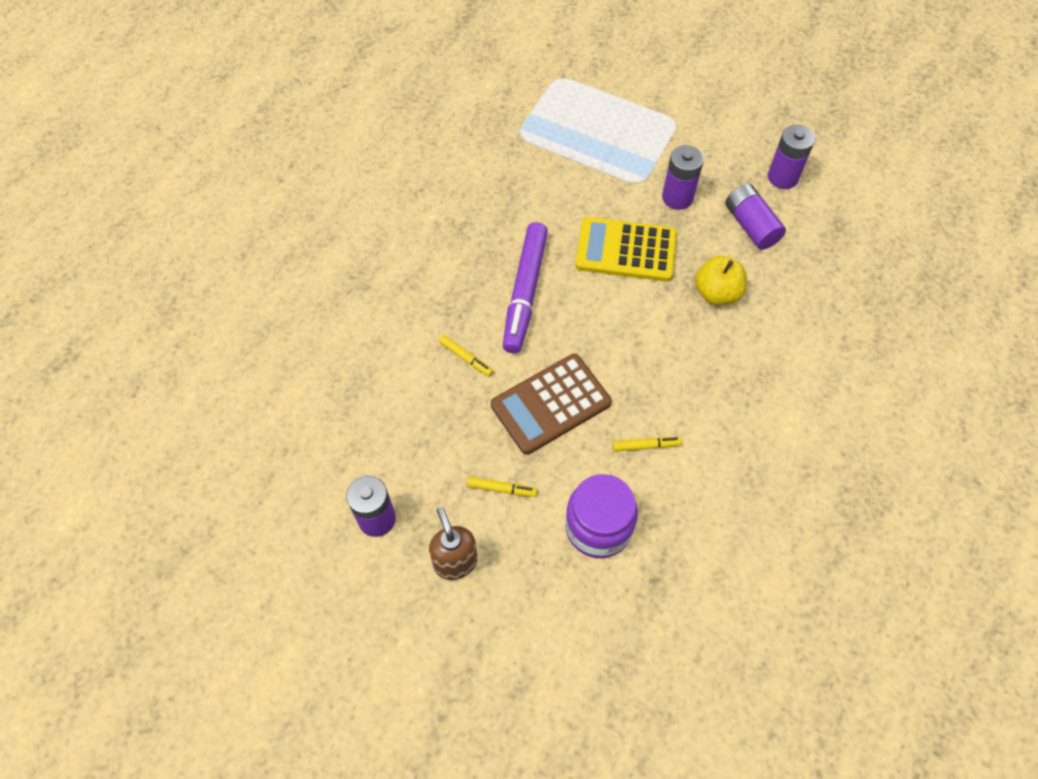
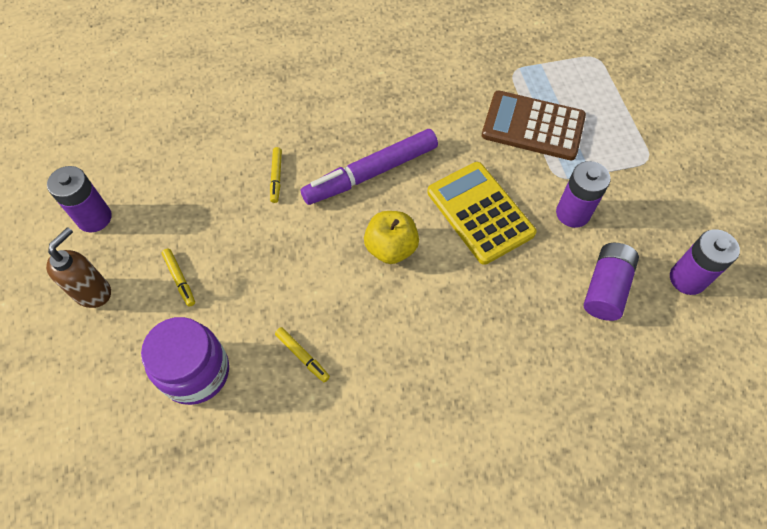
camera: 50 degrees right, 0 degrees up
brown calculator [491,354,612,455] -> brown calculator moved to [482,91,586,160]
yellow apple [695,256,747,306] -> yellow apple moved to [364,211,419,264]

